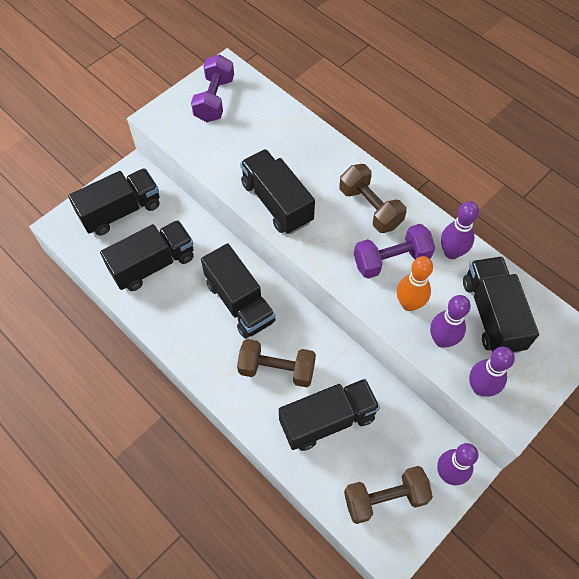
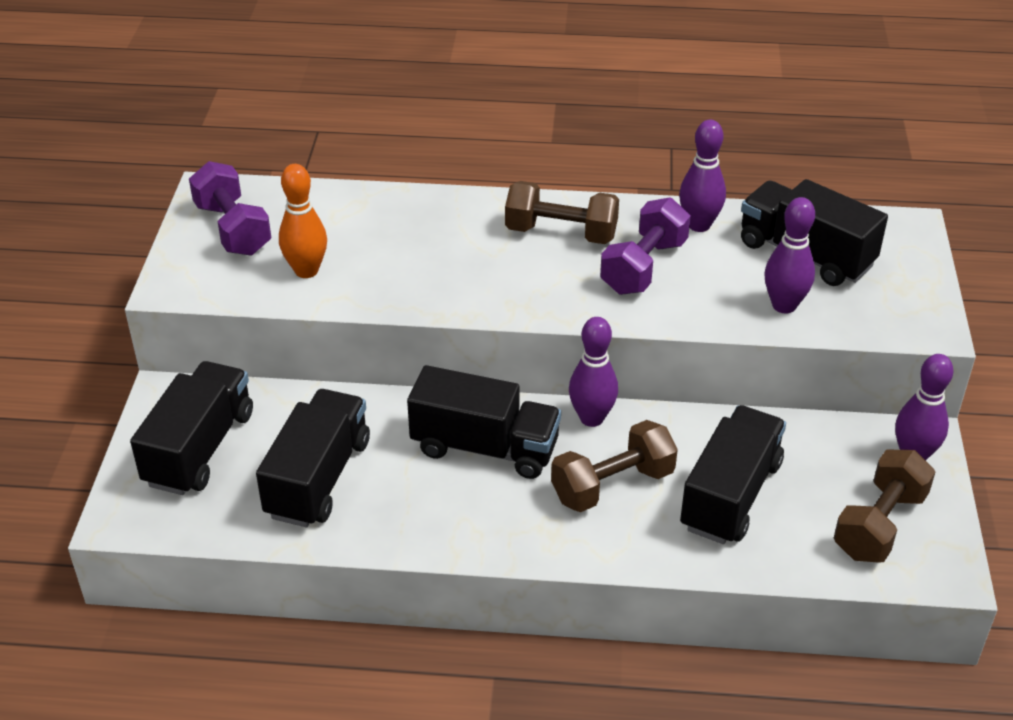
camera: 40 degrees left, 20 degrees down
black truck [240,149,315,234] -> none
orange bowling pin [397,256,433,311] -> orange bowling pin moved to [279,164,327,278]
purple bowling pin [469,347,515,397] -> purple bowling pin moved to [569,317,618,427]

